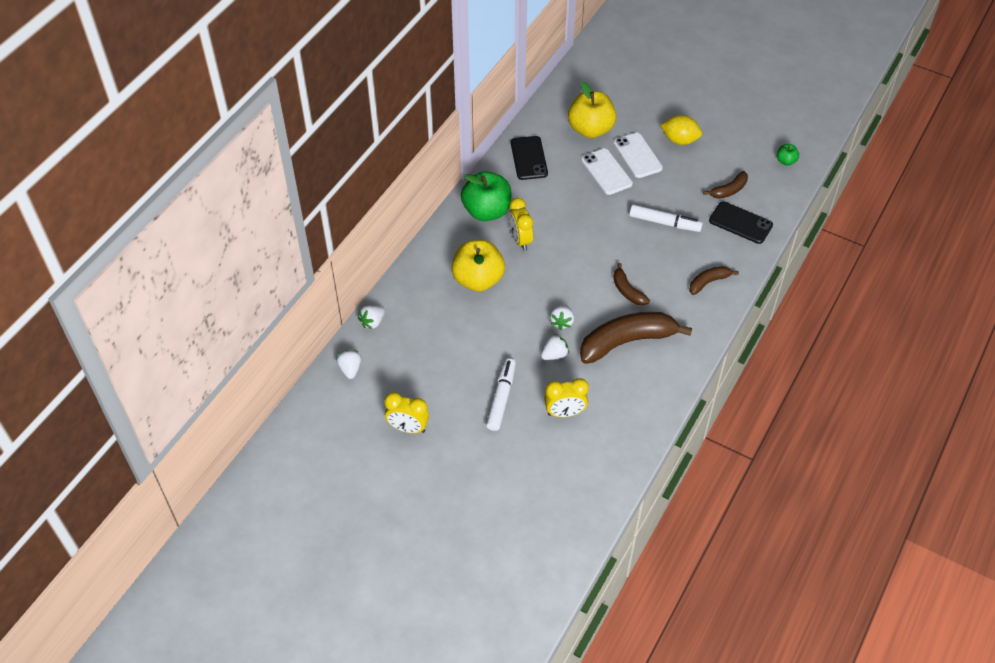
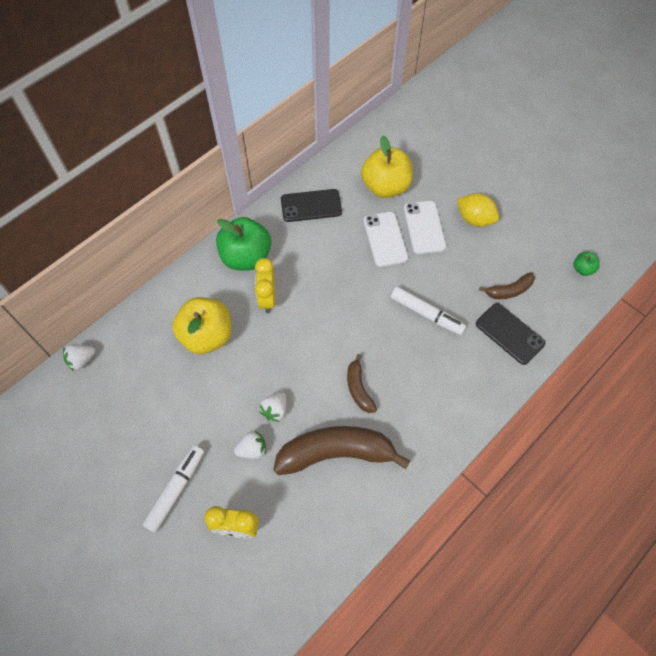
camera: 15 degrees right, 10 degrees up
white strawberry [336,350,361,379] -> none
yellow clock [384,392,429,433] -> none
black phone [511,136,548,180] -> black phone turned 75 degrees clockwise [281,189,342,222]
brown banana [689,266,739,295] -> none

